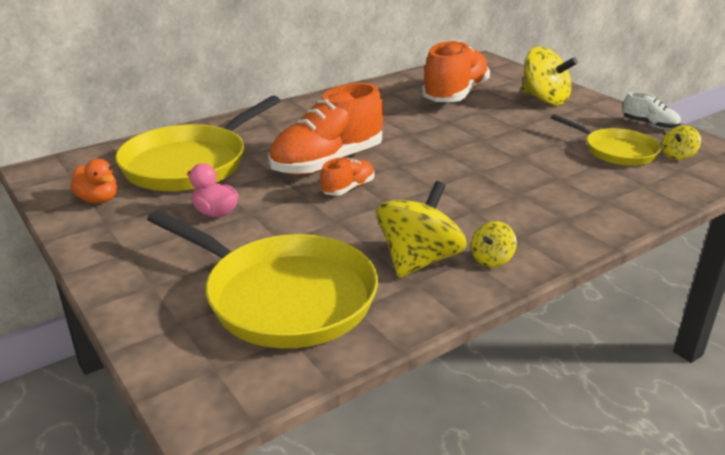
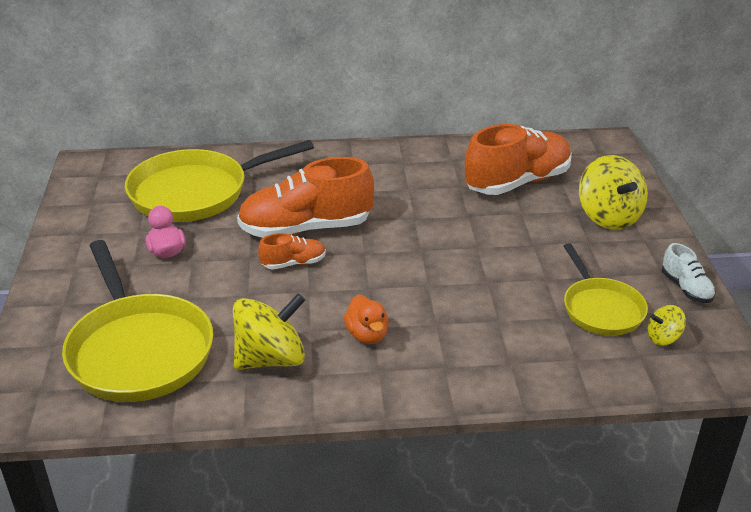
camera: 30 degrees right, 5 degrees up
orange duck [70,159,117,204] -> orange duck moved to [344,295,389,344]
yellow spinning top [471,221,517,267] -> none

